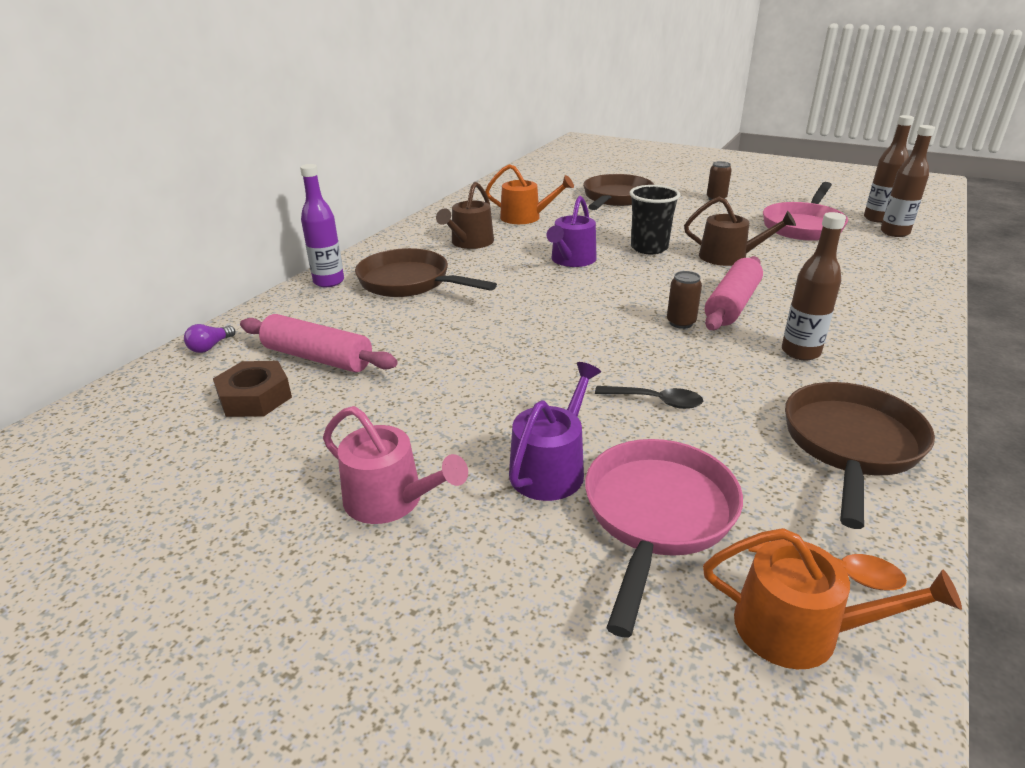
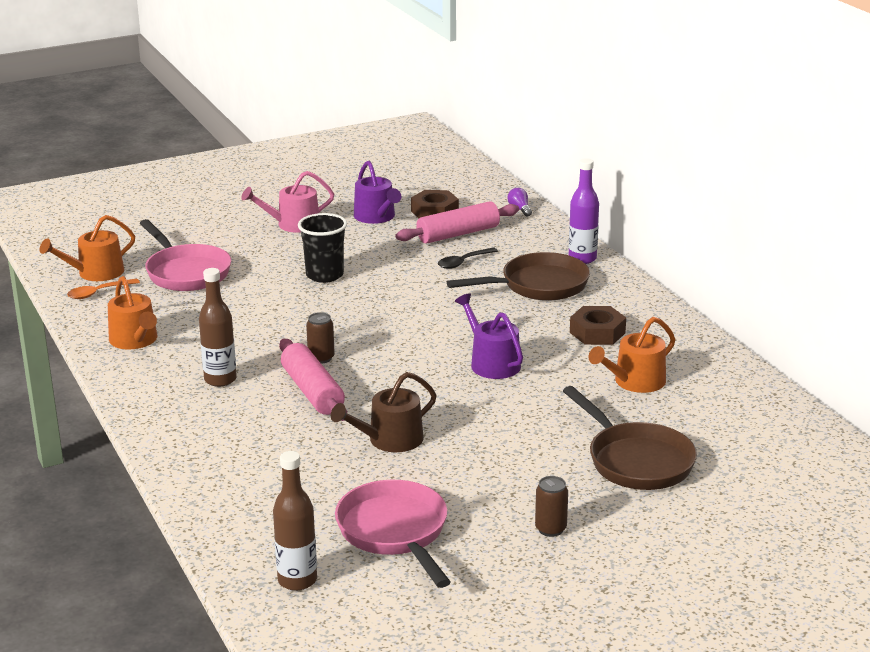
camera: 125 degrees right, 5 degrees down
brown watering can [436,182,494,249] -> brown nut [570,306,626,345]
purple watering can [509,362,601,501] -> purple watering can moved to [354,161,402,224]
black spoon [595,386,703,409] -> black spoon moved to [438,247,498,269]
black cup [630,185,680,254] -> black cup moved to [298,213,347,283]
brown pan [785,382,935,529] -> orange watering can [108,276,157,350]
brown bottle [864,115,914,223] -> none

